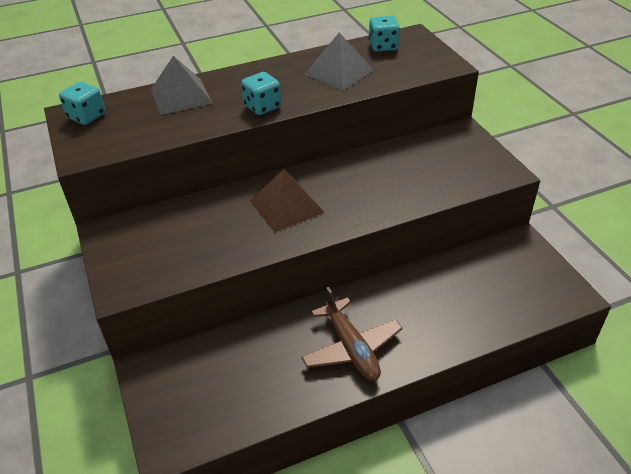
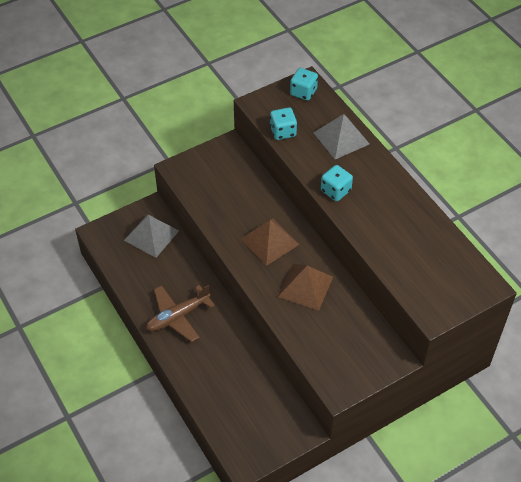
camera: 80 degrees right, 10 degrees up
grey pyramid [304,33,374,91] -> grey pyramid moved to [124,214,179,258]
turquoise dice [369,16,400,52] -> turquoise dice moved to [270,107,297,140]
none -> brown pyramid [278,264,333,311]

